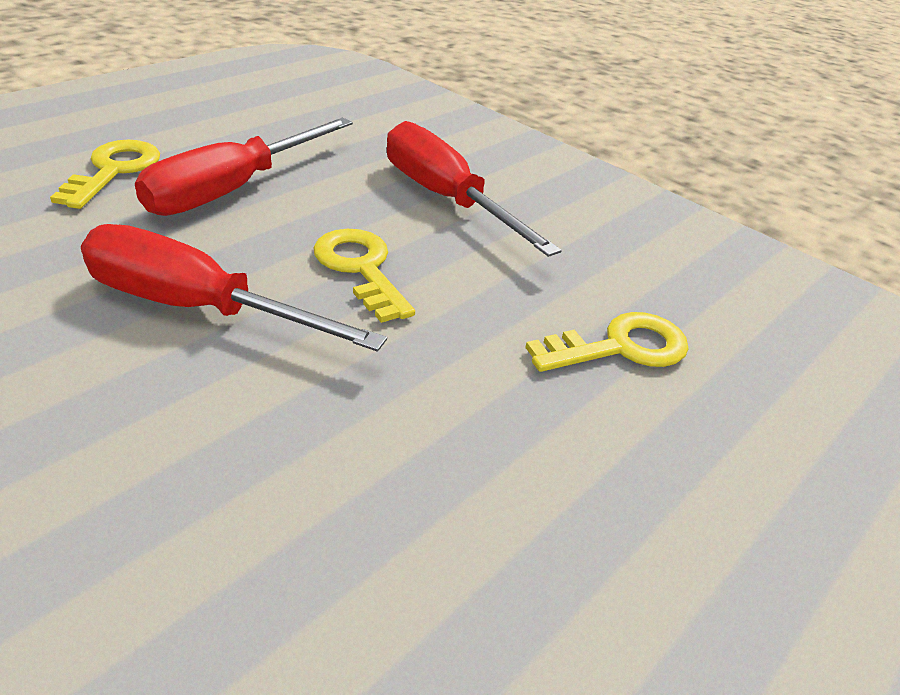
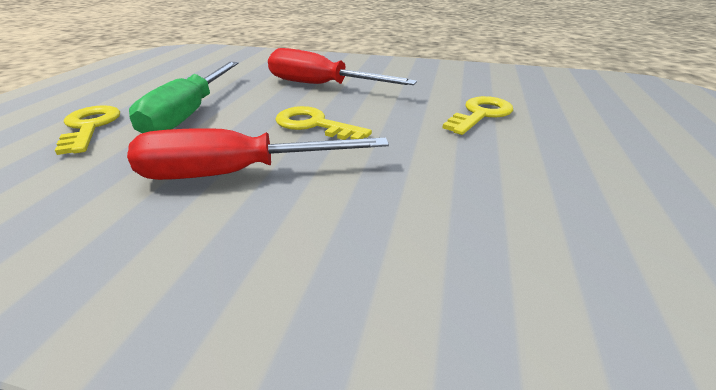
camera: 25 degrees left, 5 degrees down
red screwdriver [135,118,353,216] -> green screwdriver [129,62,239,133]

